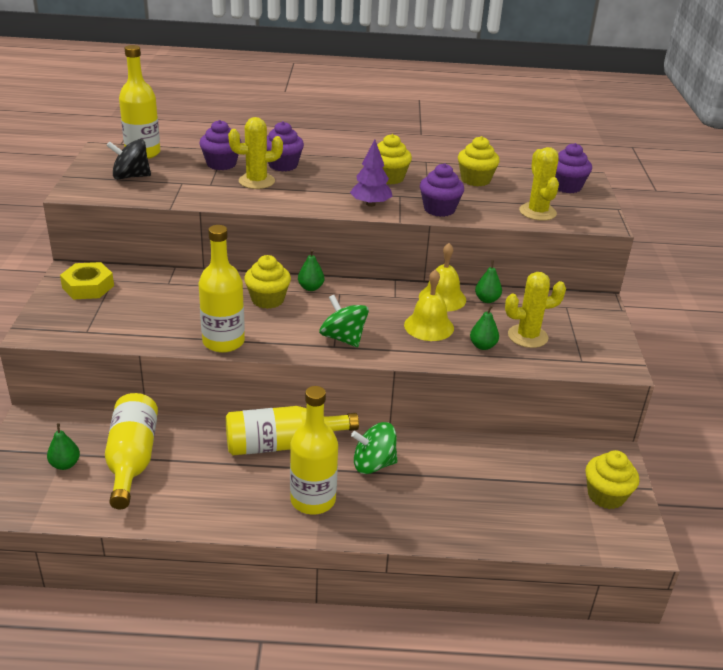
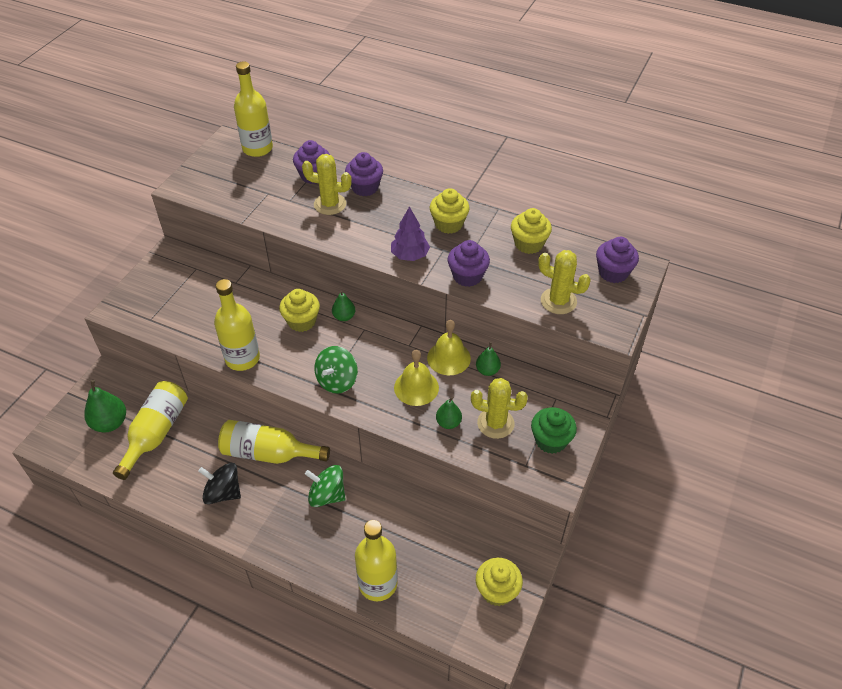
camera: 25 degrees right, 15 degrees up
green pear [47,423,80,470] -> green pear [84,380,126,432], size x1.65
yellow nut [60,262,114,299] -> none
black spinning top [106,139,151,179] -> black spinning top moved to [198,463,241,504]
yellow bottle [290,386,338,515] -> yellow bottle moved to [355,520,398,601]
green spinning top [319,295,369,347] -> green spinning top turned 135 degrees counterclockwise [314,346,358,394]
yellow cactus [519,147,559,221] -> yellow cactus turned 75 degrees counterclockwise [538,250,591,314]
none -> green cupcake [531,407,577,454]

